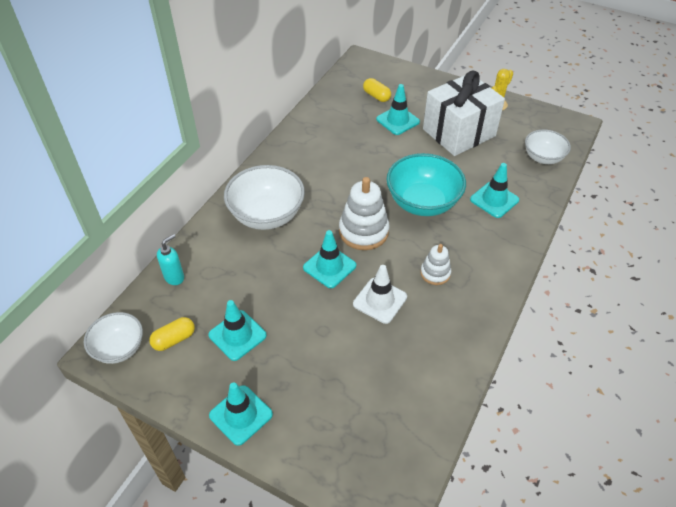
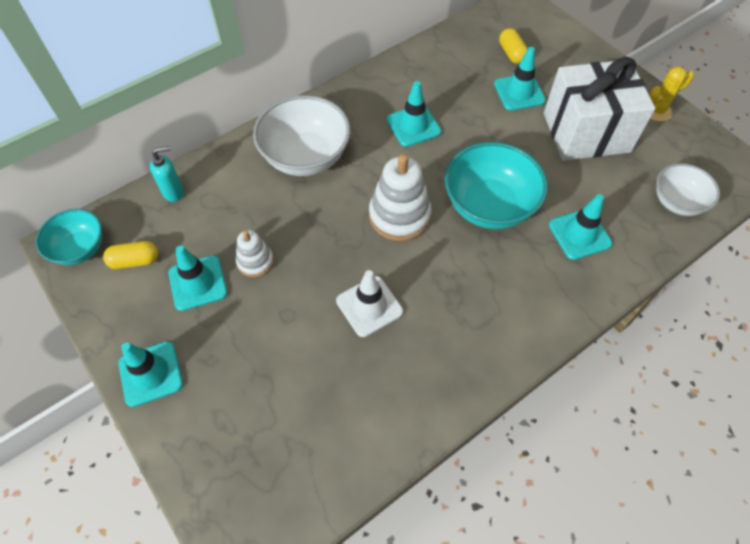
camera: 25 degrees right, 10 degrees up
white bowl [84,312,143,364] -> turquoise bowl [36,209,102,265]
turquoise traffic cone [303,230,356,288] -> turquoise traffic cone moved to [387,81,441,147]
white stacking toy [420,244,451,285] -> white stacking toy moved to [236,230,274,277]

